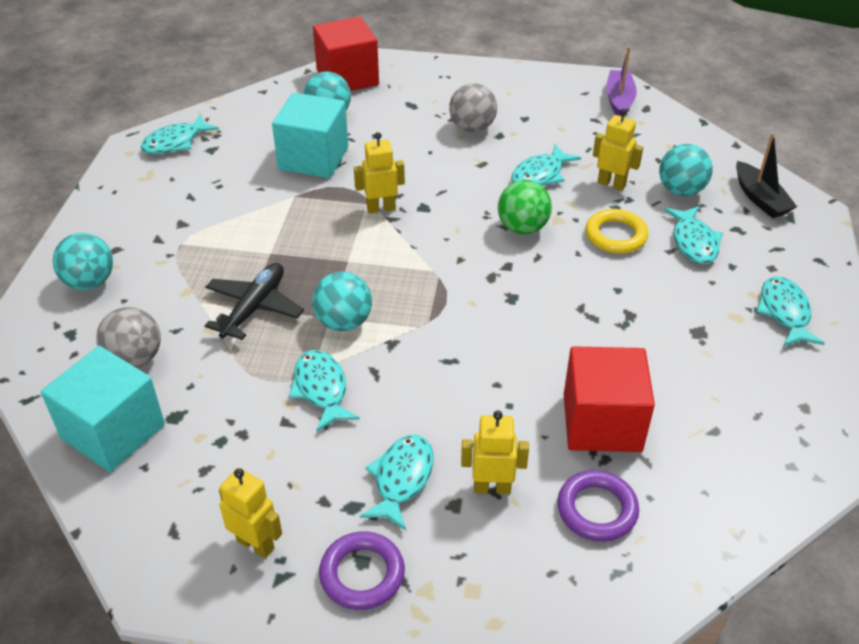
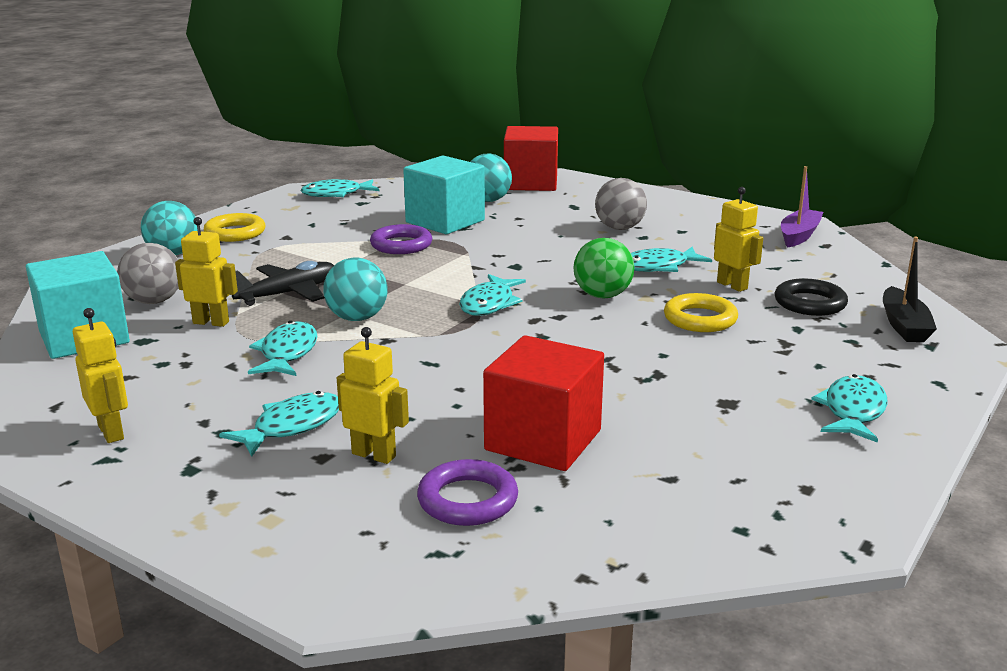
camera: 25 degrees right, 20 degrees down
purple ring [319,531,405,610] -> purple ring moved to [370,224,432,254]
yellow robot [354,132,405,214] -> yellow robot moved to [175,217,238,327]
turquoise ball [659,144,713,196] -> black ring [775,278,848,316]
turquoise fish [664,206,723,264] -> turquoise fish moved to [459,274,526,316]
none -> yellow ring [204,213,265,242]

